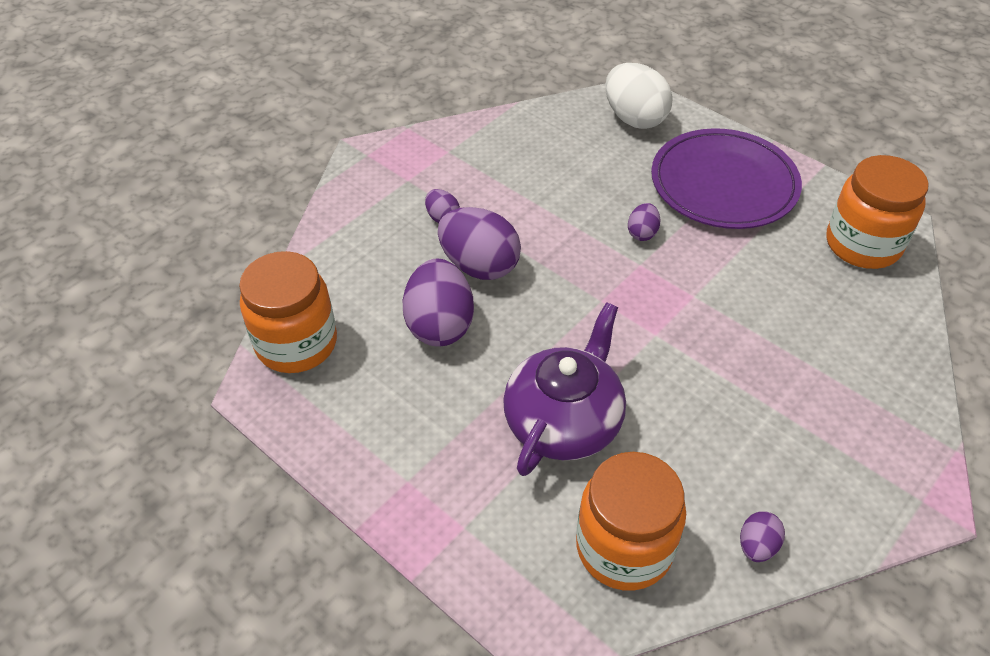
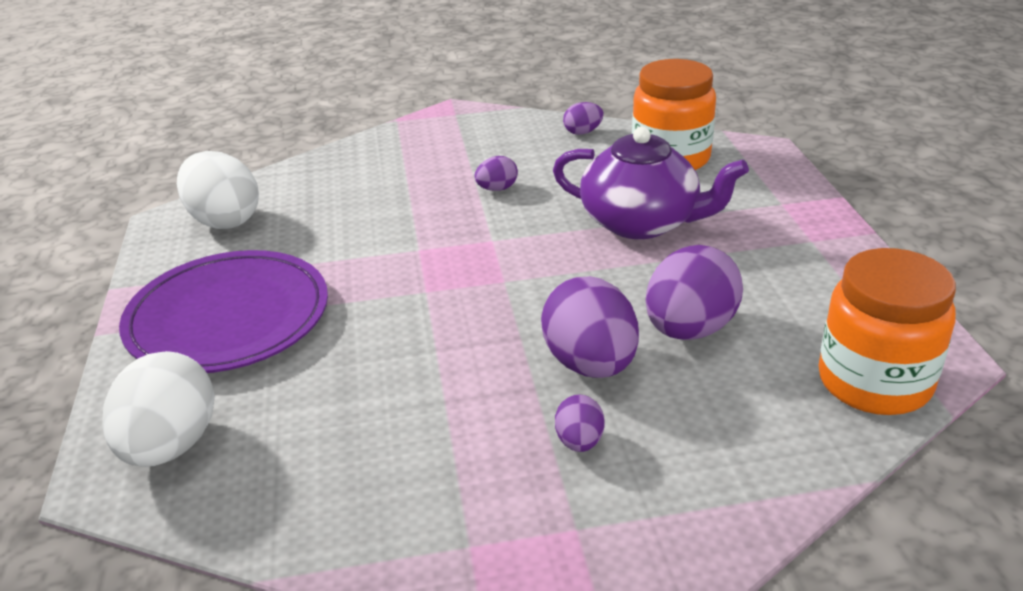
camera: 140 degrees left, 15 degrees down
purple teapot [503,302,626,476] -> purple teapot turned 135 degrees counterclockwise [553,127,749,239]
purple egg [628,203,660,241] -> purple egg moved to [475,156,518,191]
orange jar [826,155,929,269] -> white egg [177,151,259,229]

